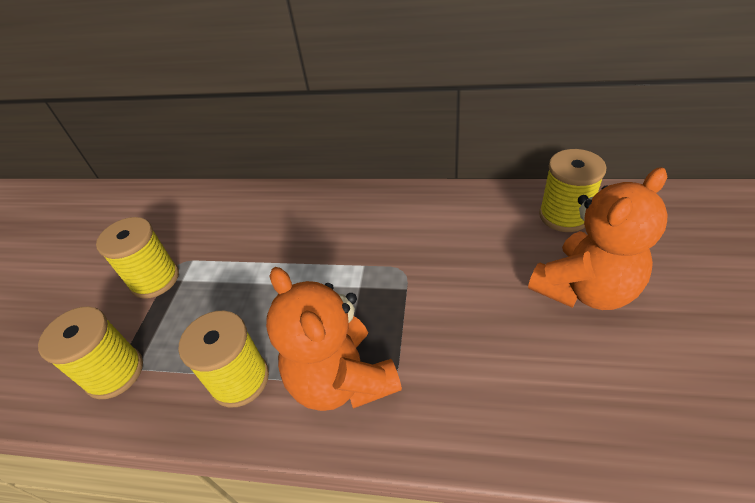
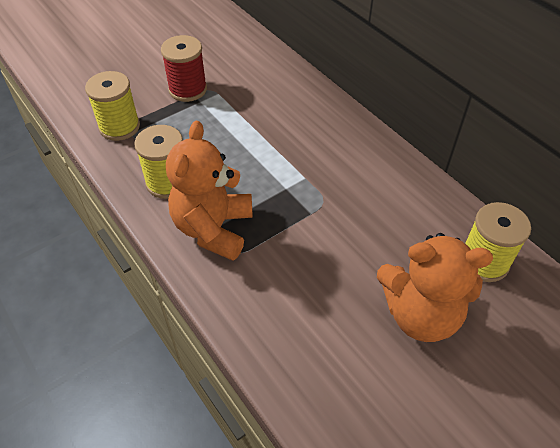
camera: 40 degrees right, 5 degrees up
yellow spool [96,217,179,299] -> red spool [161,35,207,102]

